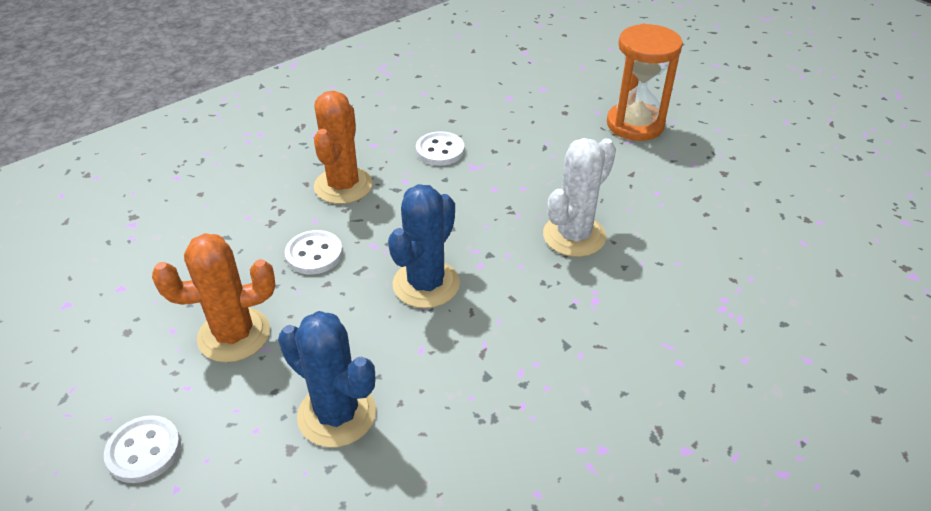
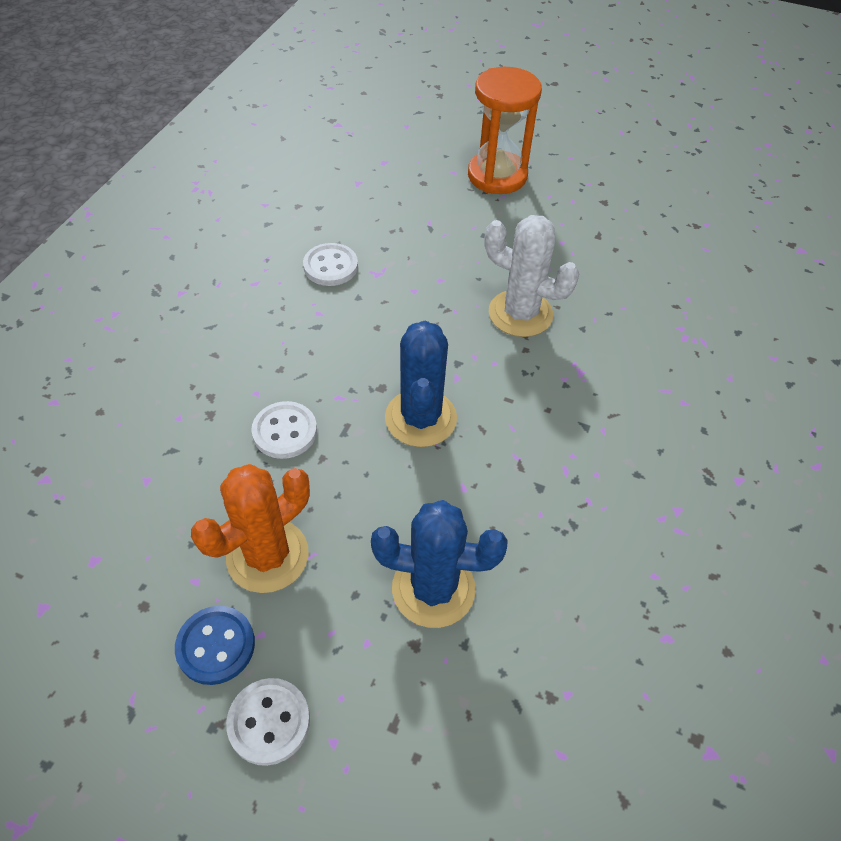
camera: 30 degrees left, 10 degrees up
orange cactus [314,91,373,204] -> none
white cactus [543,138,616,257] -> white cactus turned 75 degrees counterclockwise [484,215,579,337]
none -> blue button [175,606,255,685]

